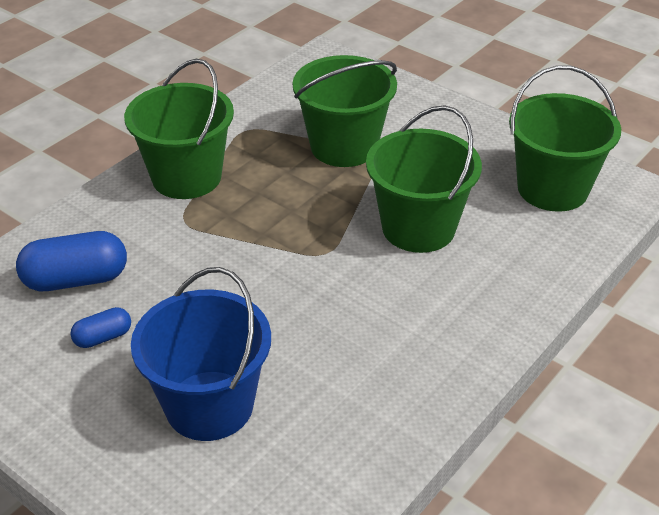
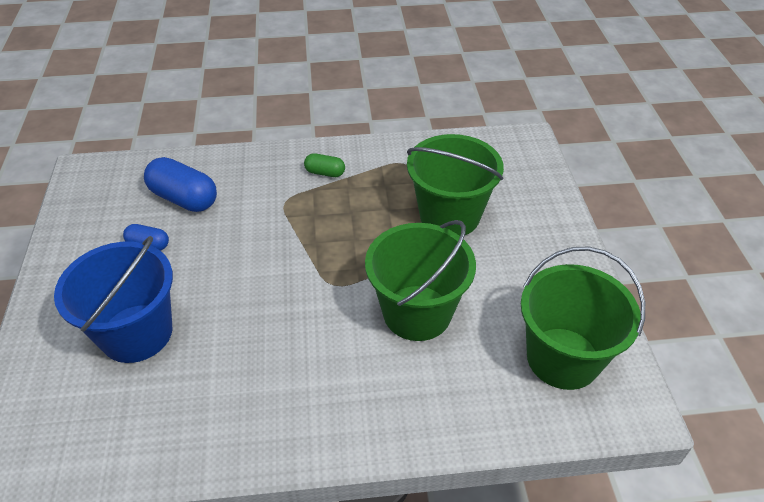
camera: 45 degrees right, 5 degrees up
green bucket [124,59,234,199] -> green capsule [304,153,345,177]

